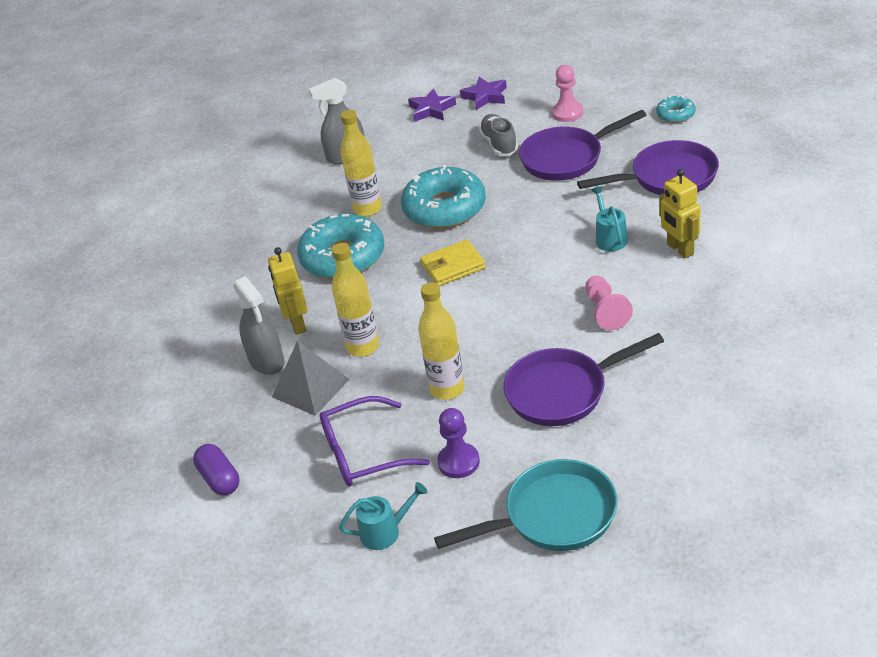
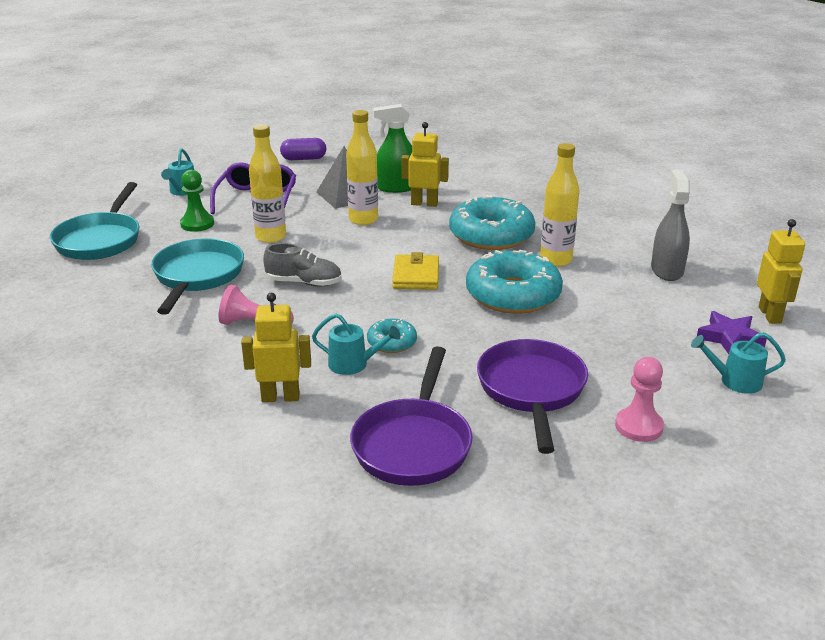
camera: 110 degrees right, 10 degrees down
grey spray bottle [233,276,285,375] -> green spray bottle [373,104,412,193]
purple pawn [437,408,480,478] -> green pawn [180,170,214,232]
purple star [460,77,507,110] -> turquoise watering can [691,332,786,394]
grey shoe [479,114,518,156] -> grey shoe moved to [263,243,342,287]
purple pan [503,333,664,426] -> turquoise pan [151,239,244,315]
turquoise donut [656,96,696,123] -> turquoise donut moved to [367,318,417,353]
none -> yellow robot [757,219,805,324]

